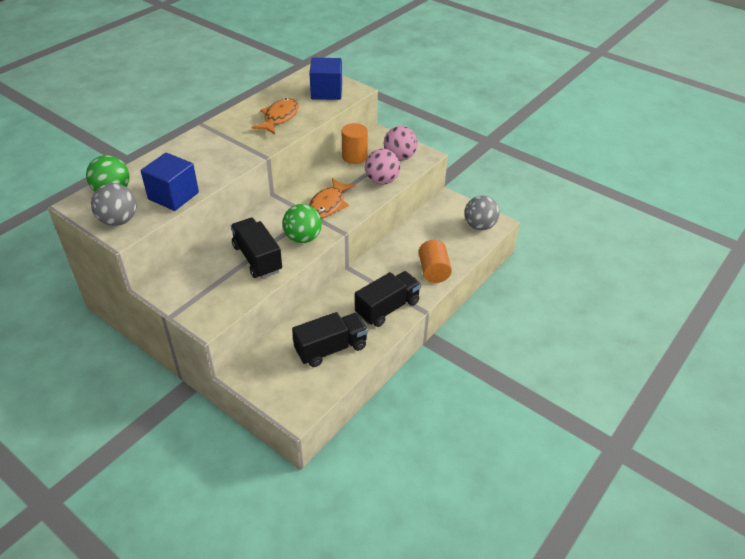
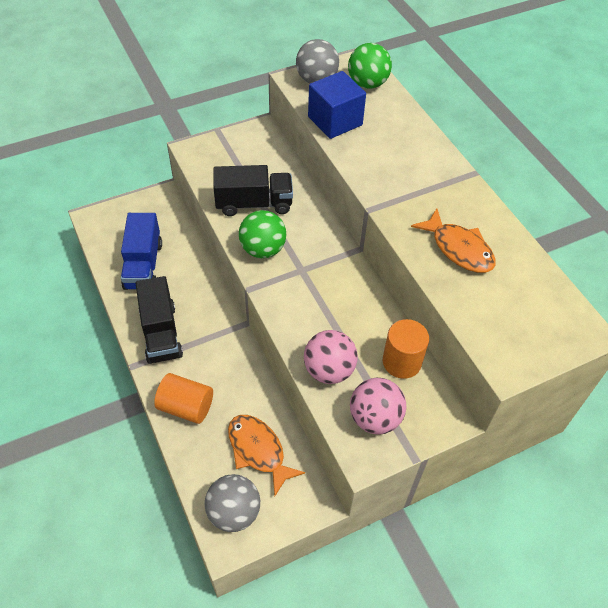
camera: 115 degrees right, 10 degrees up
black truck [292,312,368,367] -> blue truck [121,213,162,290]
blue cube [309,58,342,100] -> none
orange fish [309,178,356,218] -> orange fish moved to [228,415,305,496]

